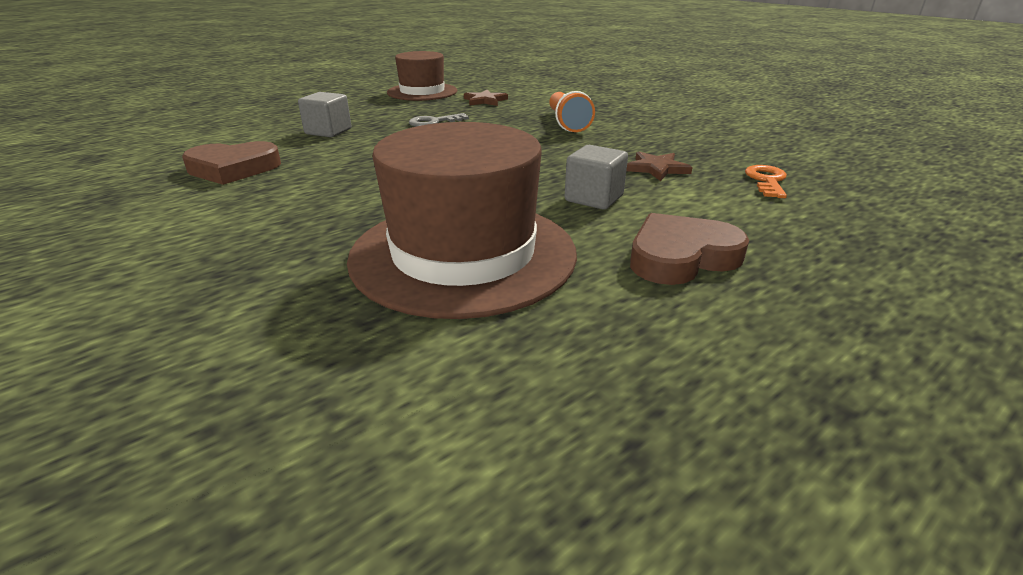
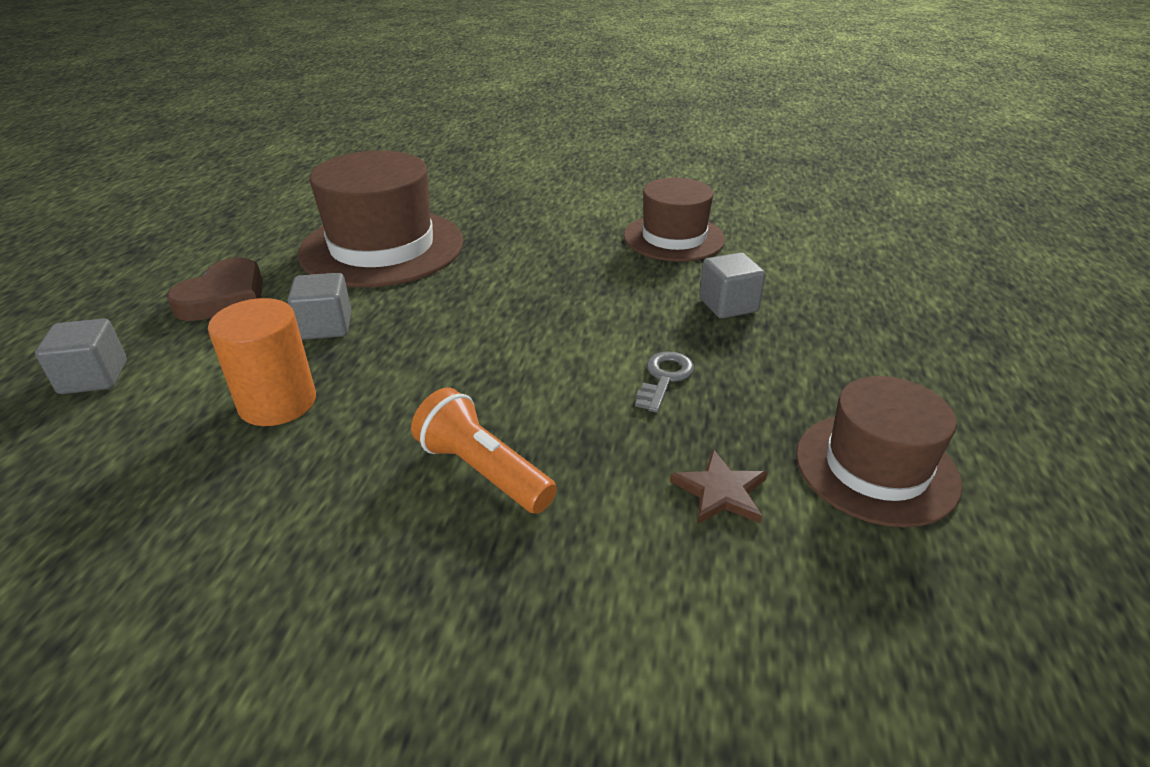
camera: 140 degrees right, 5 degrees up
brown heart [182,141,281,185] -> brown hat [624,178,725,262]
brown star [626,151,693,181] -> orange cylinder [208,298,316,426]
orange key [745,165,787,198] -> none
none -> grey cube [35,318,127,394]

